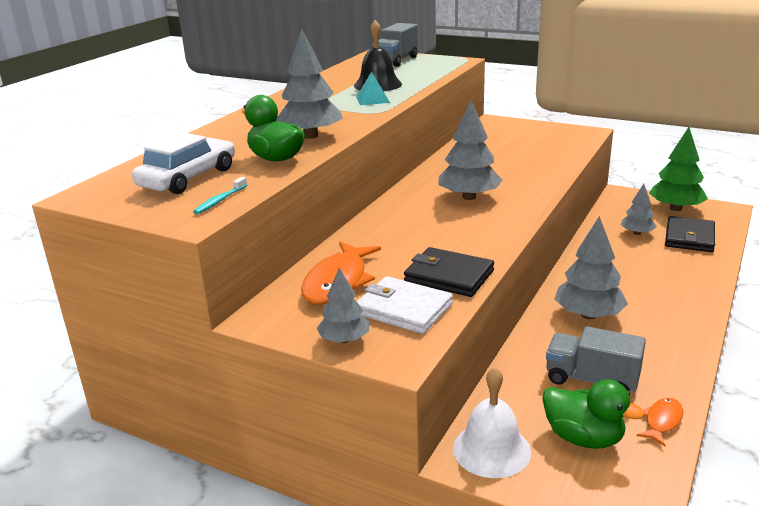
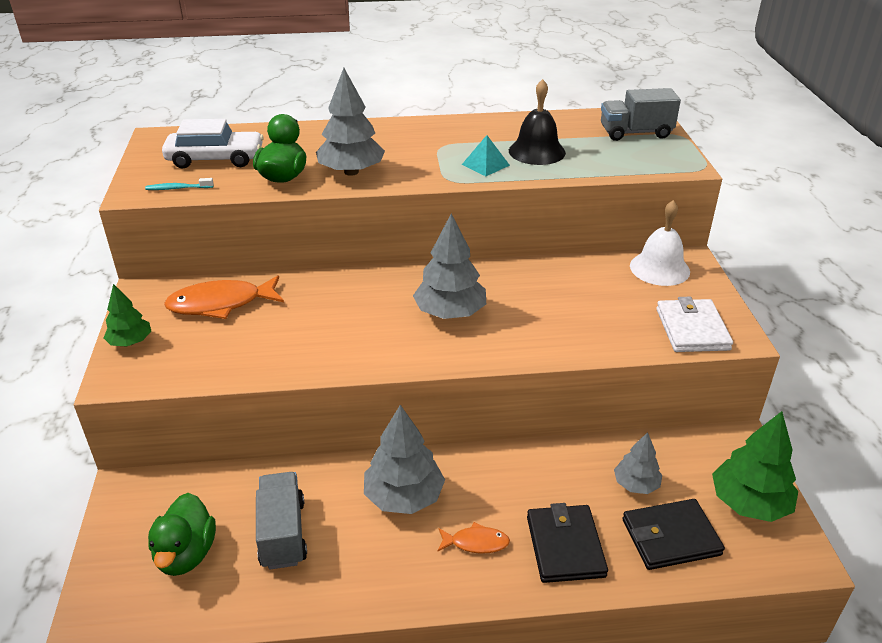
camera: 55 degrees right, 10 degrees up
grey tree [317,268,369,343] -> green tree [104,284,151,347]
white wallet [356,276,453,334] -> white wallet moved to [656,297,733,352]
black wallet [404,247,494,297] -> black wallet moved to [527,503,608,583]
white bell [453,367,531,478] -> white bell moved to [630,200,690,286]
orange fish [636,398,683,446] -> orange fish moved to [438,522,510,554]

